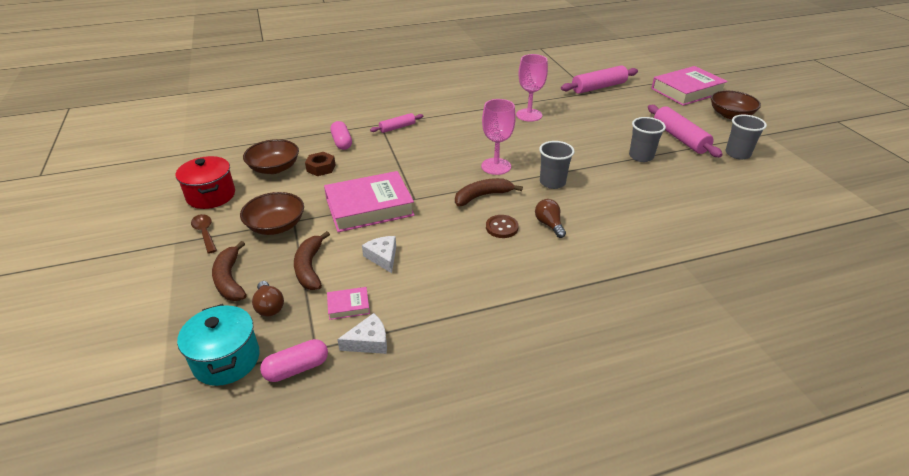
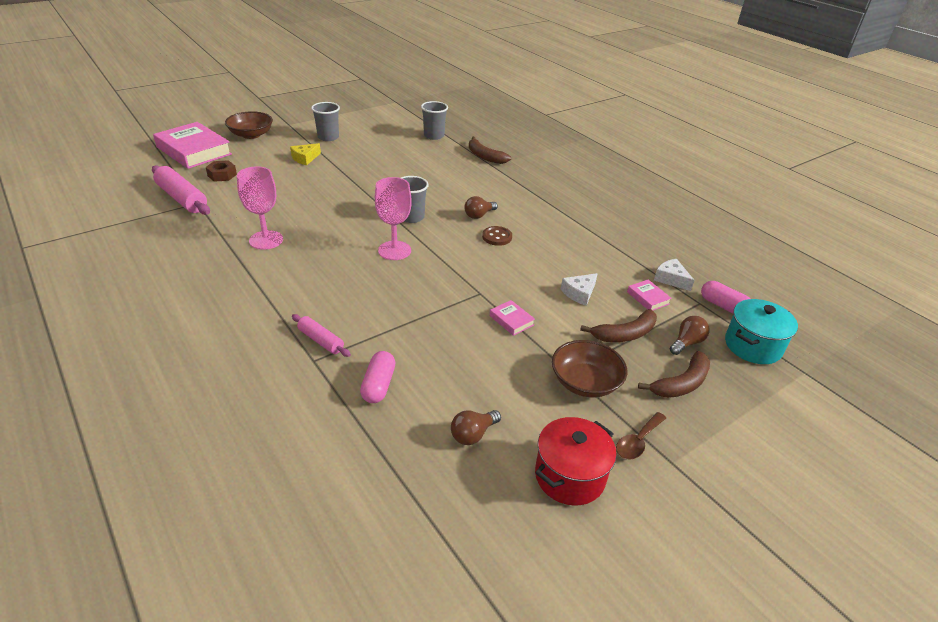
camera: 110 degrees left, 0 degrees up
brown bowl [243,139,299,174] -> brown light bulb [451,410,501,445]
brown nut [305,152,336,176] -> brown nut moved to [206,160,237,182]
pink book [324,171,415,232] -> pink book [490,300,535,336], size x0.42
pink capsule [330,121,352,150] -> pink capsule turned 45 degrees counterclockwise [360,351,396,403]
brown banana [455,178,523,206] -> brown banana moved to [469,137,511,164]
grey cup [629,117,666,162] -> grey cup moved to [421,101,448,140]
pink rolling pin [648,105,723,157] -> yellow cheese [290,143,321,165]

